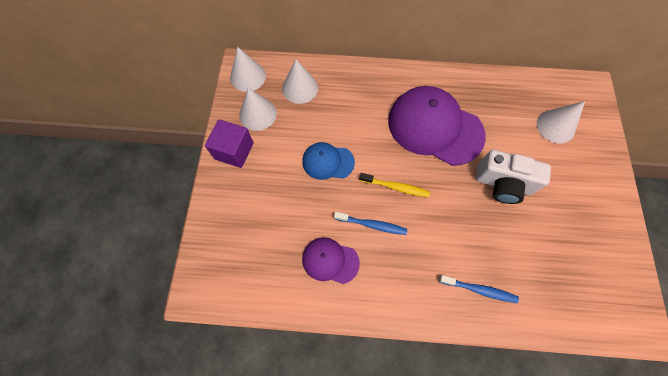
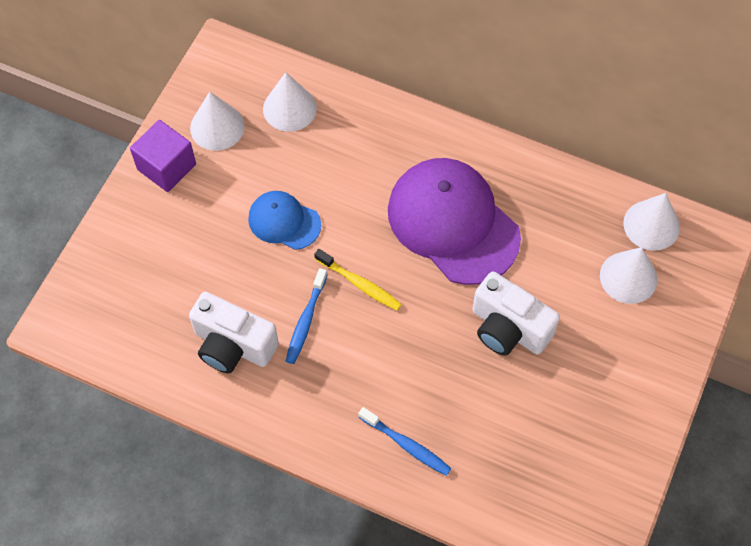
camera: 20 degrees right, 5 degrees down
white cone [230,47,266,92] -> white cone moved to [623,193,680,251]
purple cap [302,237,360,284] -> white camera [189,292,279,373]
blue toothbrush [334,212,407,235] -> blue toothbrush turned 75 degrees clockwise [286,268,327,364]

